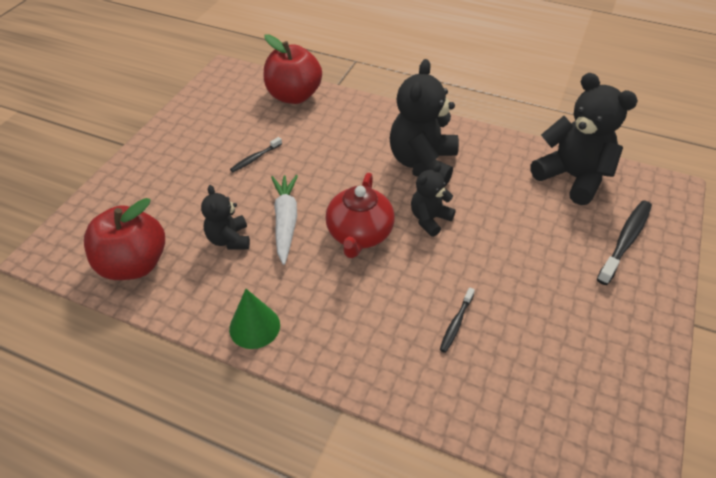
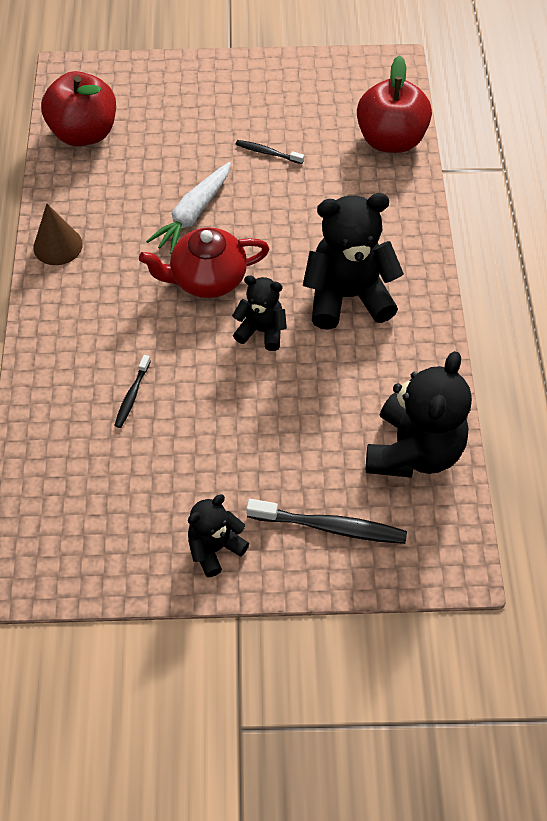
camera: 65 degrees right, 10 degrees up
black teddy bear [201,185,250,249] -> black teddy bear moved to [188,495,249,577]
green cone [229,289,280,349] -> brown cone [33,203,83,265]
white carrot [271,175,298,265] -> white carrot turned 150 degrees clockwise [146,162,231,254]
black toothbrush [440,287,475,353] -> black toothbrush turned 75 degrees counterclockwise [114,355,151,428]

